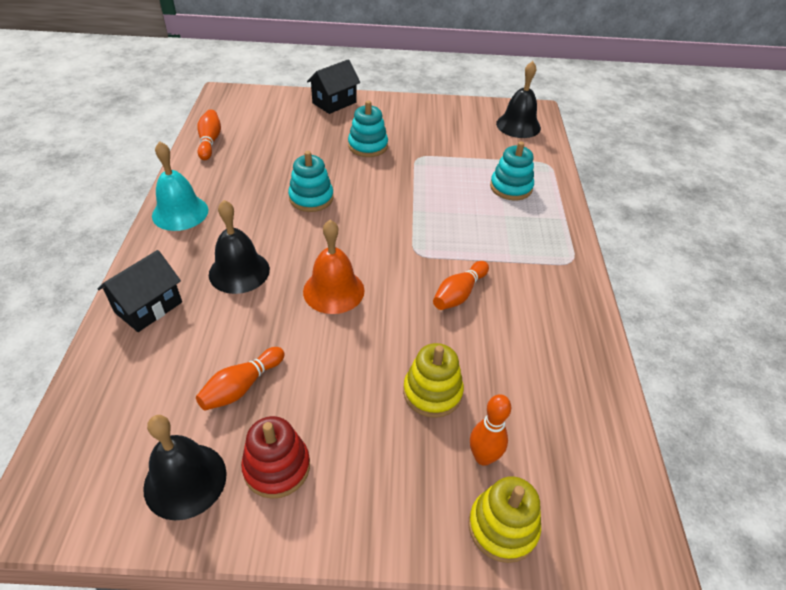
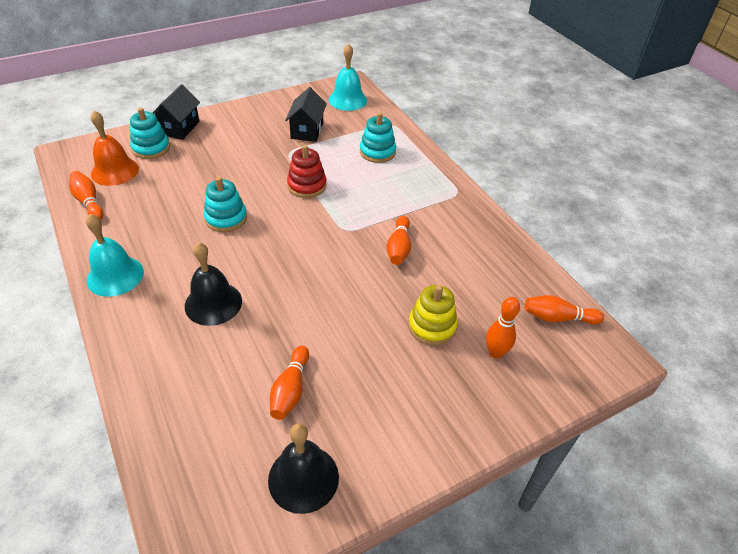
camera: 30 degrees left, 0 degrees up
black house [97,250,182,332] -> black house moved to [285,87,327,142]
red stacking toy [241,416,310,499] -> red stacking toy moved to [287,145,327,198]
orange bell [303,220,365,314] -> orange bell moved to [91,110,139,186]
turquoise stacking toy [348,101,388,157] -> turquoise stacking toy moved to [130,108,170,159]
yellow stacking toy [468,476,541,563] -> none
black bell [496,61,541,138] -> turquoise bell [328,43,367,111]
none -> orange bowling pin [525,295,604,324]

